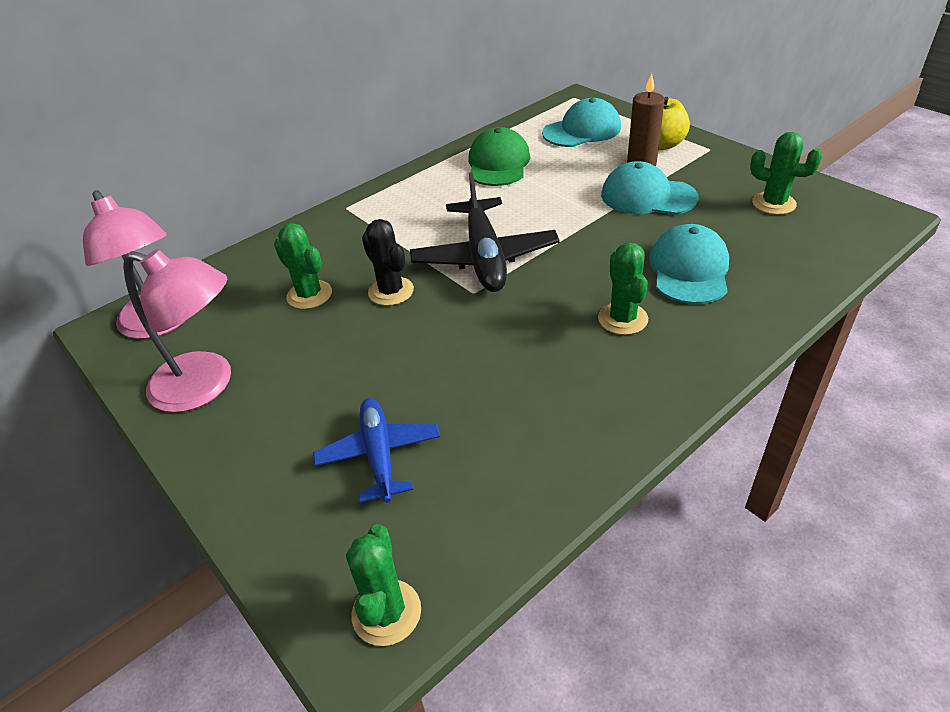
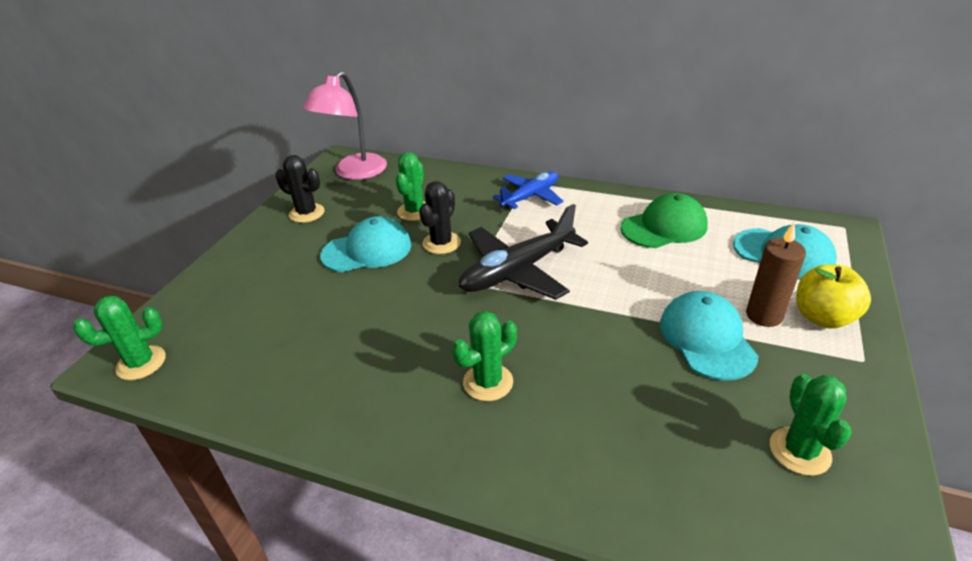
camera: 60 degrees right, 5 degrees down
pink lamp [123,249,231,412] -> black cactus [276,155,324,223]
blue plane [313,398,440,503] -> blue plane moved to [493,172,563,209]
turquoise cap [649,224,729,304] -> turquoise cap moved to [320,216,411,272]

